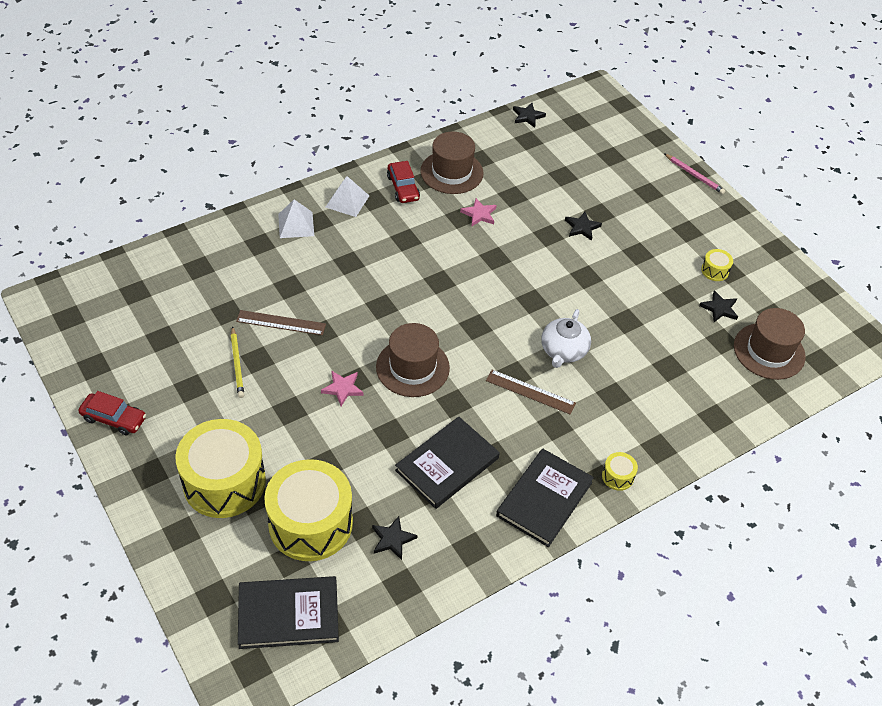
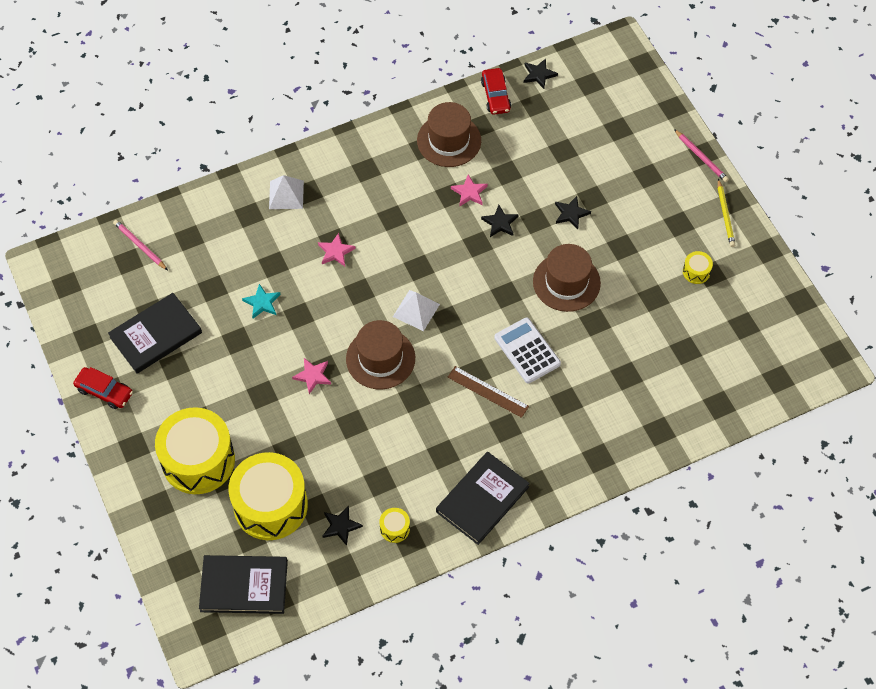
camera: 10 degrees right, 10 degrees up
yellow pencil [231,326,244,398] -> yellow pencil moved to [718,179,735,247]
brown ruler [236,310,326,335] -> turquoise star [242,284,281,318]
white pyramid [326,176,369,217] -> white pyramid moved to [393,290,440,331]
red car [387,161,420,203] -> red car moved to [481,68,511,115]
black book [395,417,500,509] -> black book moved to [108,293,202,373]
white teapot [541,309,591,368] -> white calculator [494,318,561,383]
yellow drum [602,452,638,491] -> yellow drum moved to [379,508,410,543]
black star [699,290,738,322] -> black star moved to [481,205,519,237]
brown hat [734,308,806,380] -> brown hat moved to [533,244,601,312]
none -> pink pencil [113,220,168,270]
none -> pink star [318,233,356,266]

